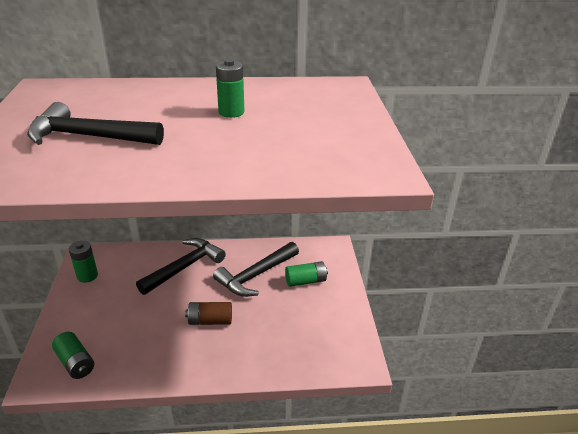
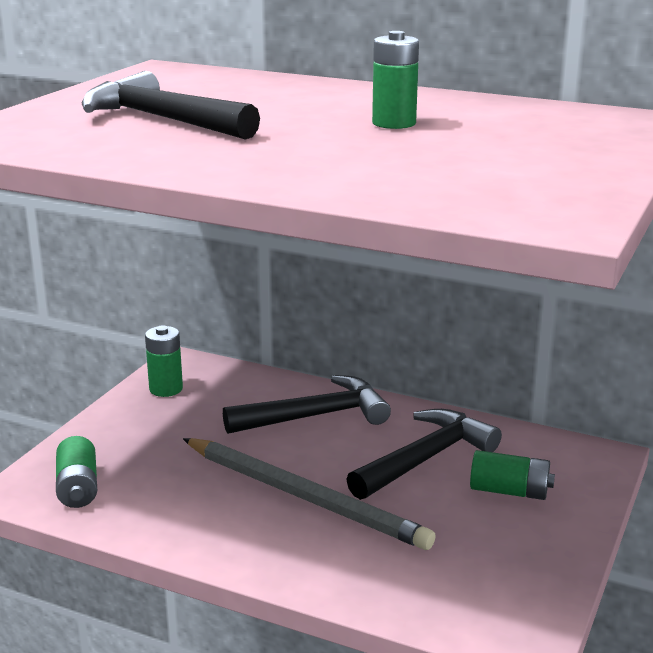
camera: 30 degrees right, 10 degrees down
brown battery [185,302,232,325] -> grey pencil [183,438,436,550]
black hammer [213,242,299,297] -> black hammer turned 150 degrees clockwise [346,409,502,500]

